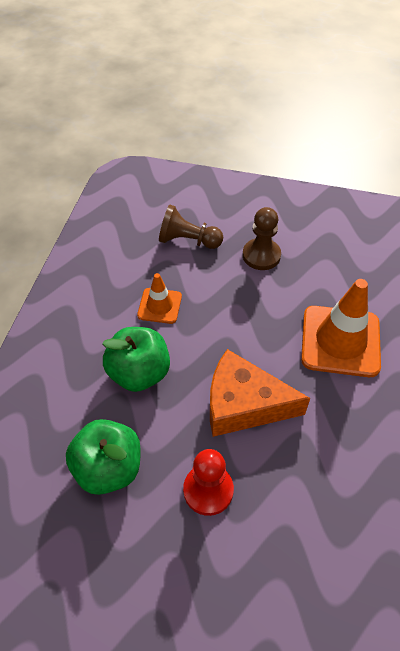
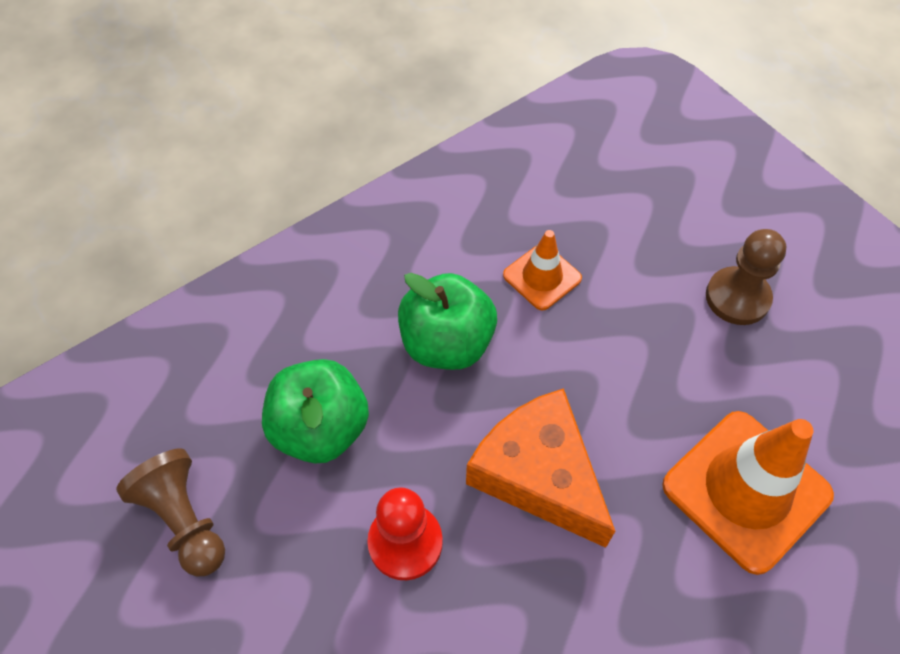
camera: 40 degrees right, 5 degrees up
brown pawn [159,205,223,249] -> brown pawn moved to [116,448,225,577]

